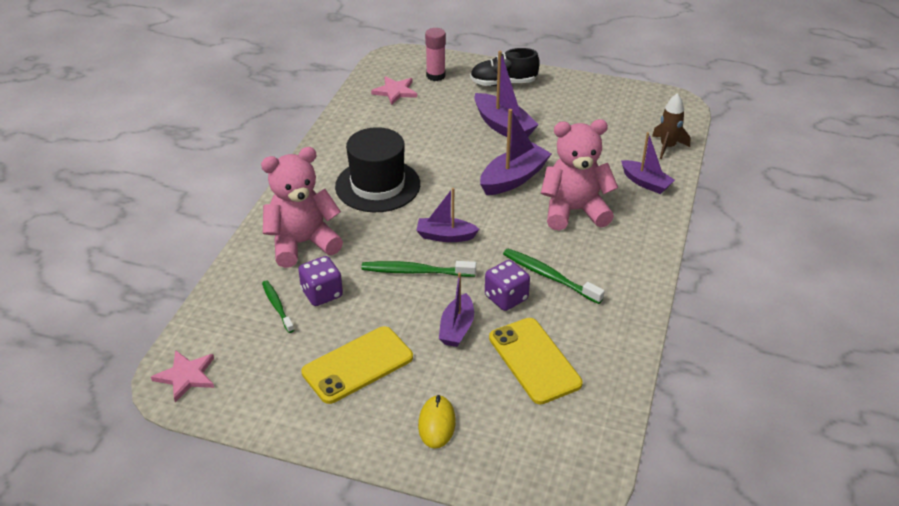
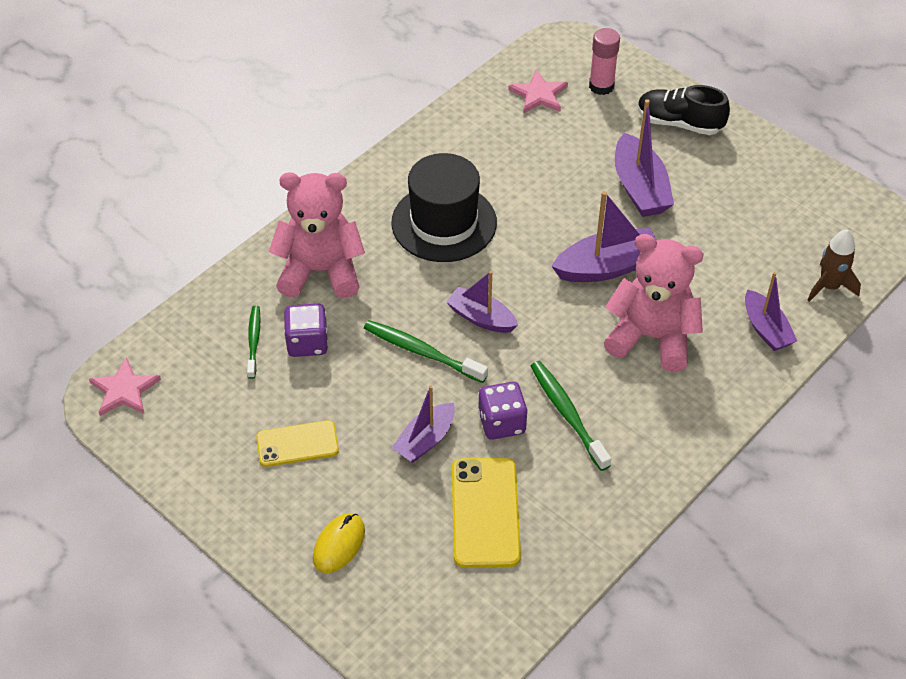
camera: 25 degrees right, 10 degrees up
yellow phone [301,326,413,404] -> yellow phone [256,420,339,467], size x0.66

